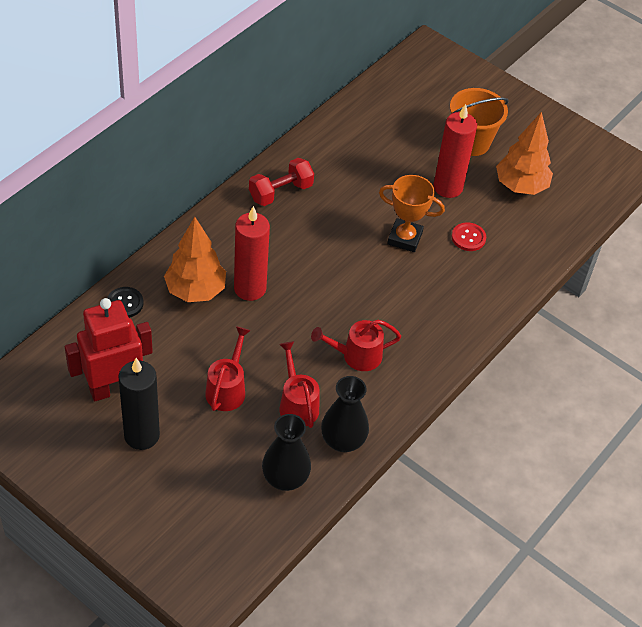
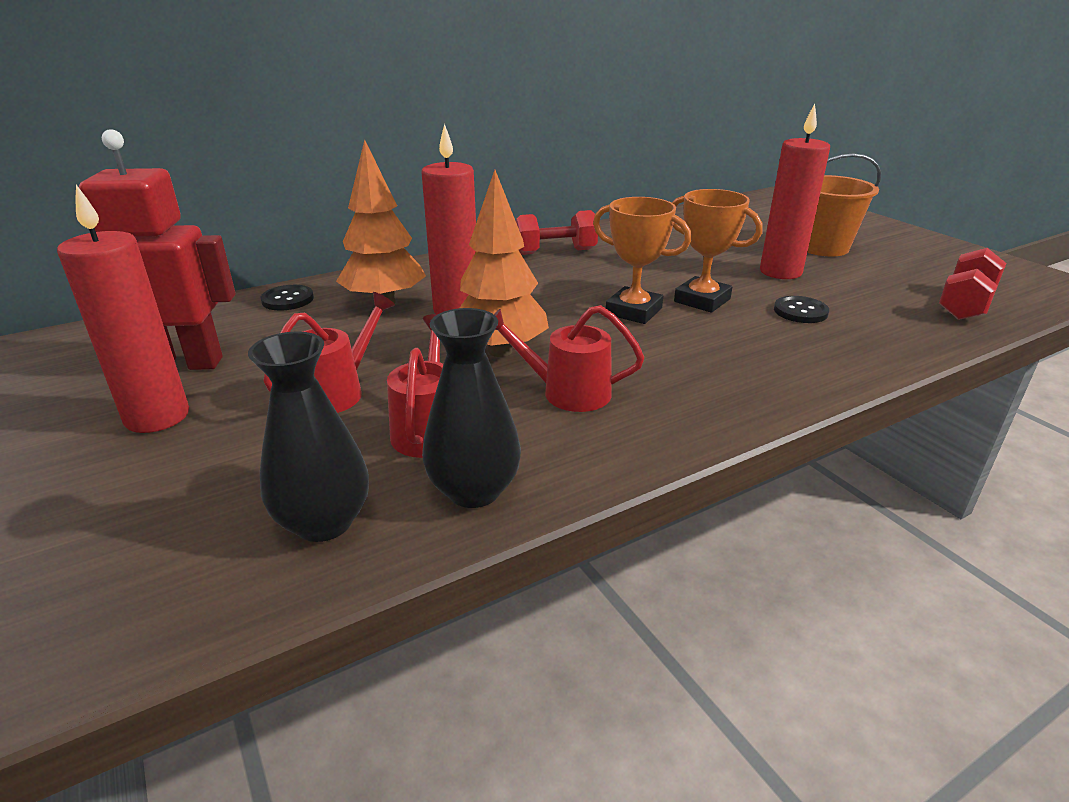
camera: 25 degrees right, 20 degrees down
black candle [118,358,160,450] -> red candle [57,185,189,433]
red button [452,222,486,251] -> black button [774,296,829,323]
orange tree [496,112,553,195] -> orange tree moved to [460,170,549,357]
none -> orange trophy [593,197,691,324]
none -> red dumbbell [939,248,1006,320]

